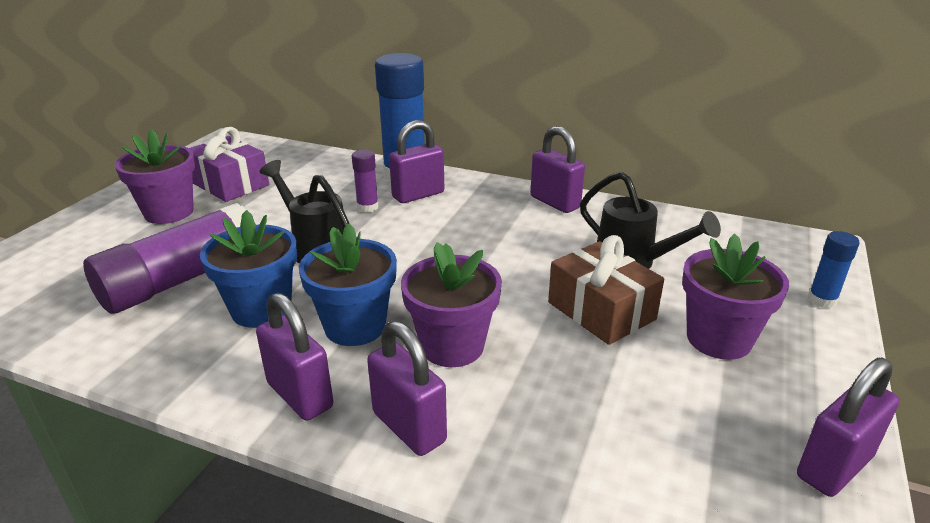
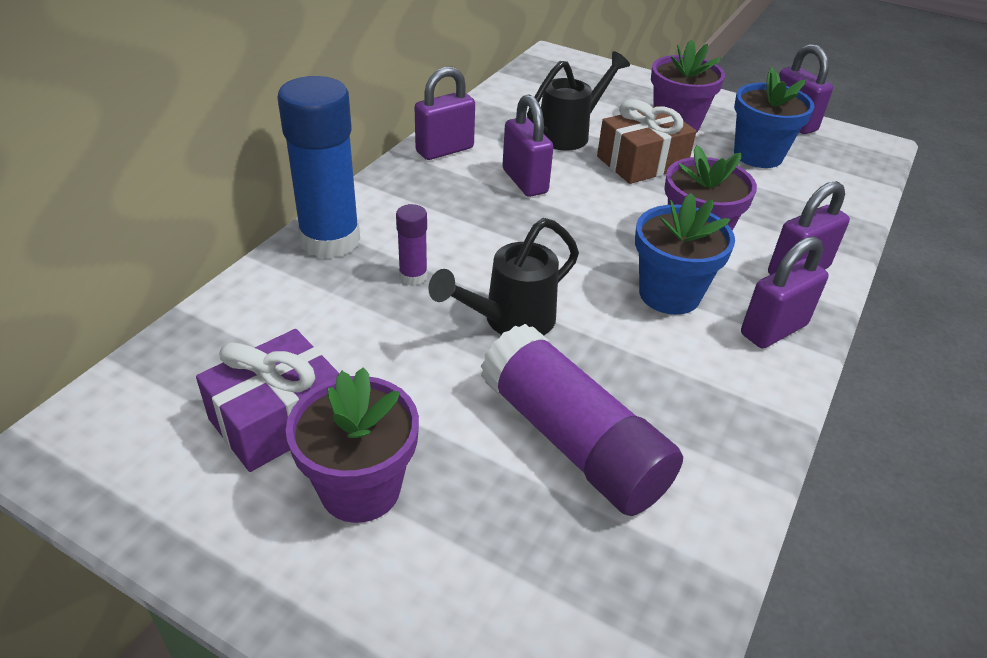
camera: 85 degrees left, 10 degrees up
blue flower pot [200,210,297,328] -> blue flower pot moved to [734,67,815,168]
purple padlock [389,120,444,203] -> purple padlock moved to [502,94,554,197]
blue glue stick [808,231,860,308] -> none

